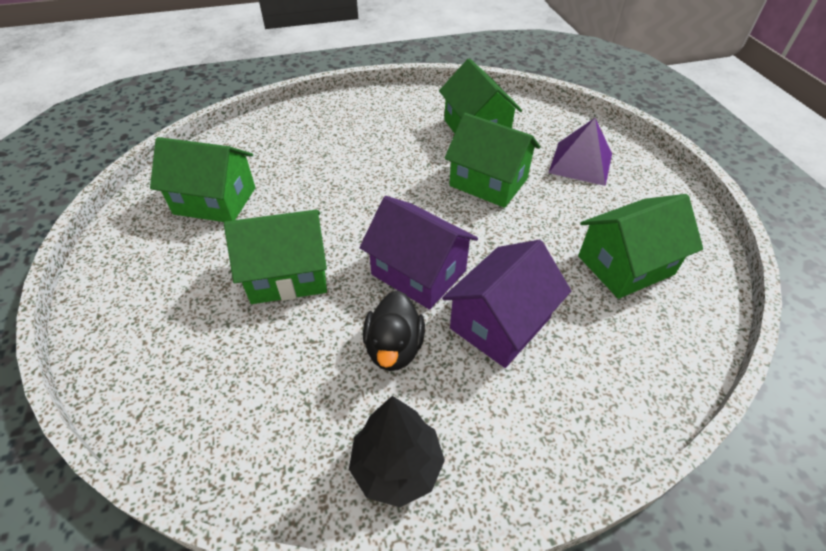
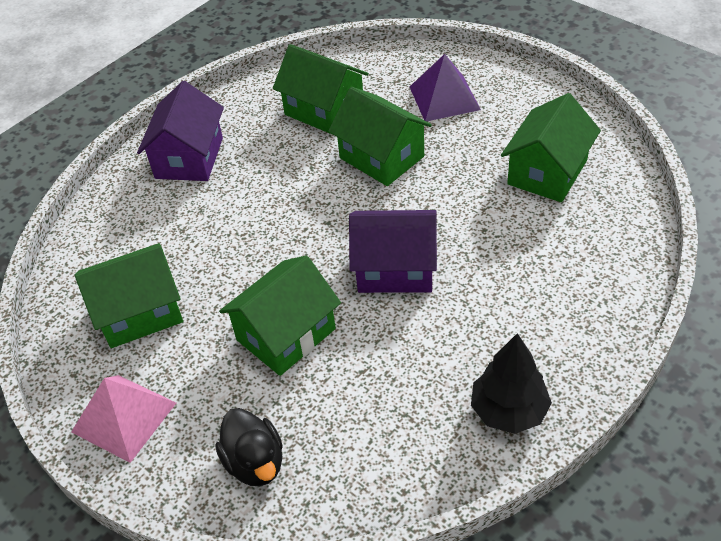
camera: 30 degrees left, 0 degrees up
black duck [363,290,425,371] -> black duck moved to [215,408,283,486]
purple house [442,240,571,368] -> purple house moved to [137,81,224,181]
green house [445,113,540,208] -> green house turned 45 degrees clockwise [328,87,432,186]
none -> pink pyramid [71,375,176,463]

